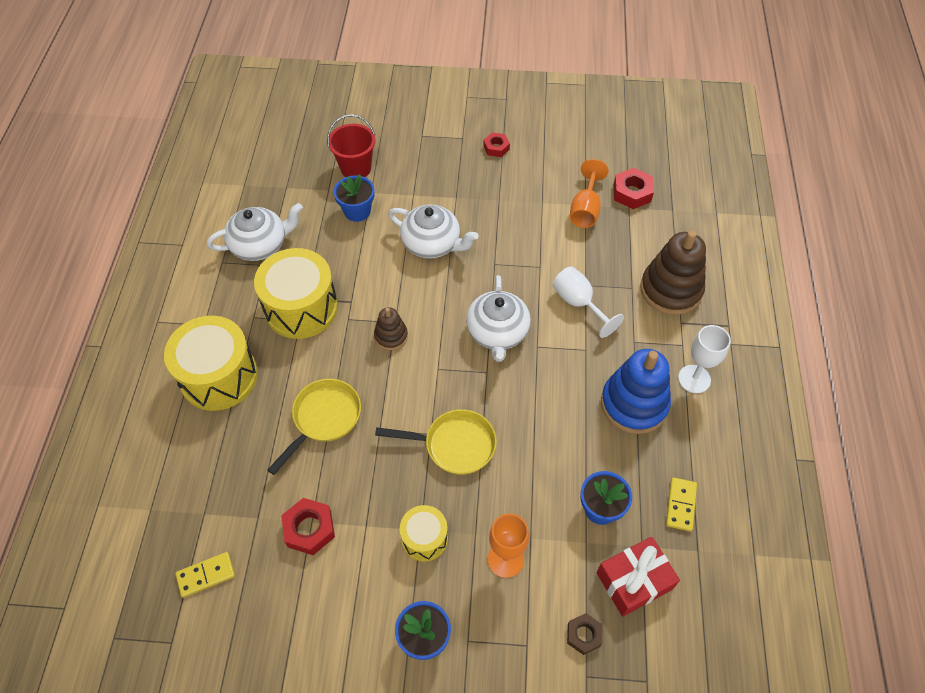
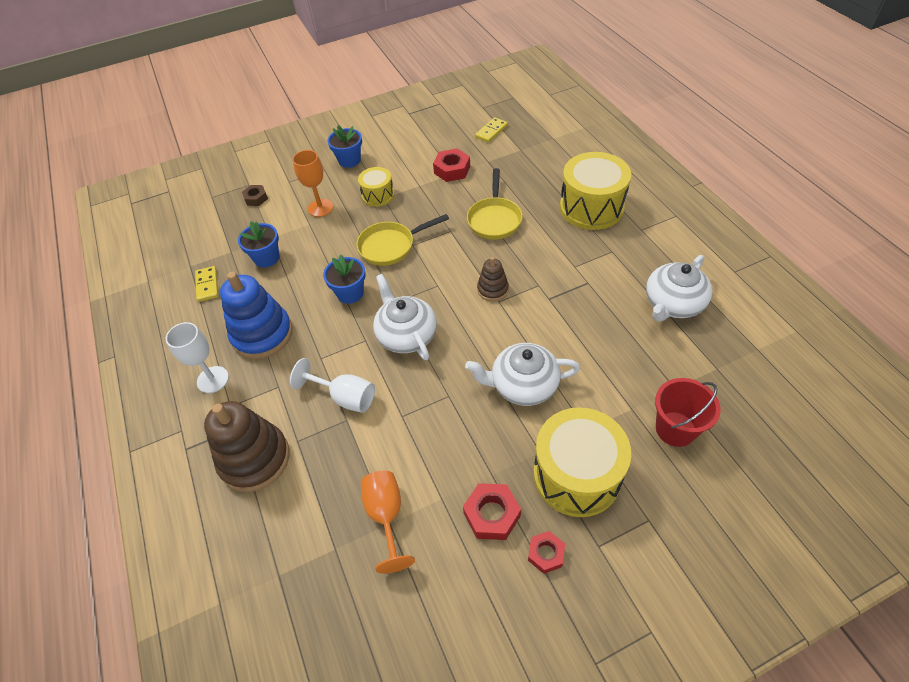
camera: 155 degrees right, 5 degrees down
yellow drum [254,248,338,339] -> yellow drum moved to [533,407,631,517]
blue flower pot [334,174,374,222] -> blue flower pot moved to [323,254,366,304]
red gift [596,537,680,617] -> none
red nut [613,168,654,209] -> red nut moved to [463,483,521,540]

